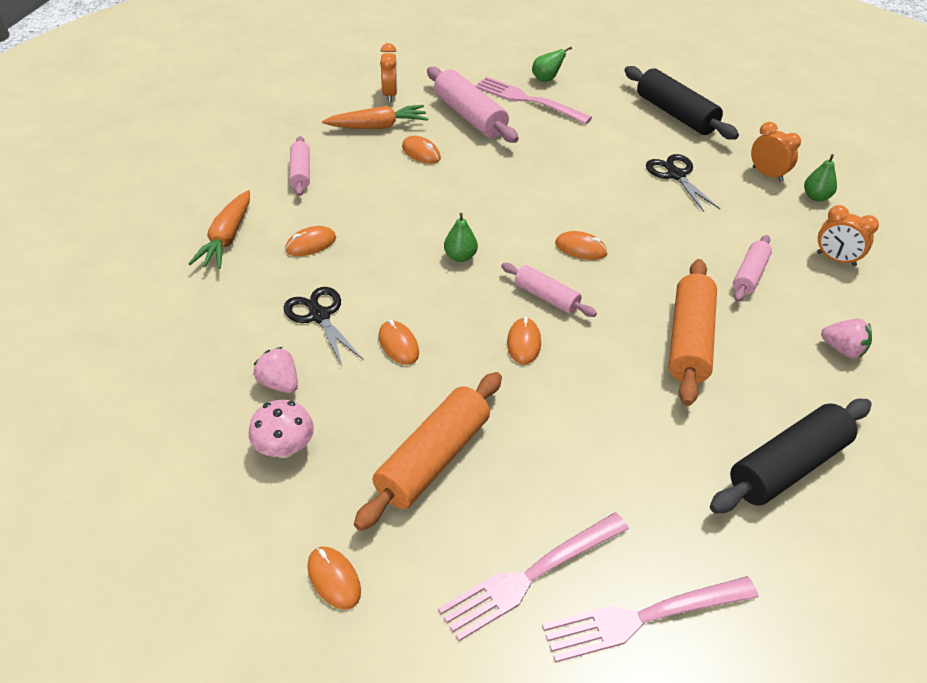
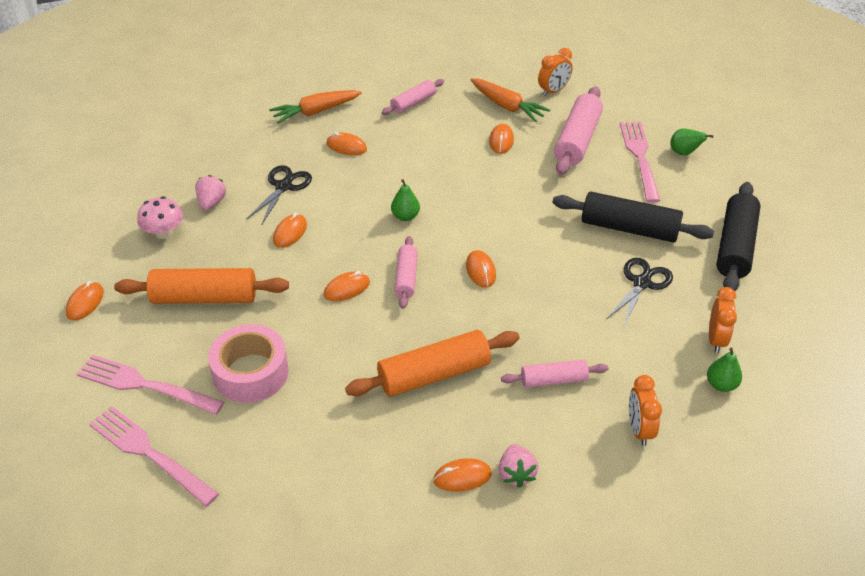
camera: 55 degrees right, 0 degrees up
black rolling pin [710,399,872,514] -> black rolling pin moved to [552,192,714,243]
none -> pink tape [208,324,289,403]
none -> orange mouse [433,458,492,492]

